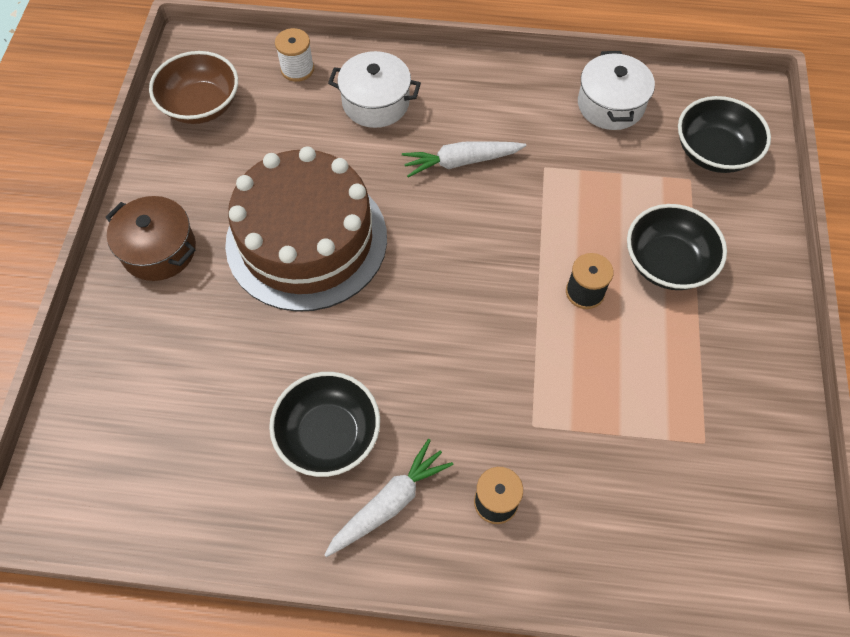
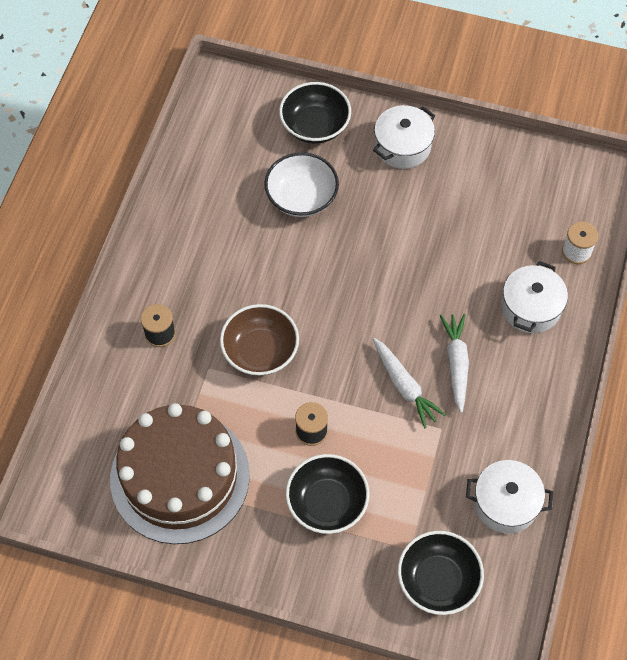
camera: 100 degrees right, 0 degrees up
brown pot [105,196,196,281] -> white pot [373,105,435,169]
brown bowl [149,51,238,124] -> brown bowl moved to [220,304,299,376]
brown cake [225,146,387,312] -> brown cake moved to [110,403,250,544]
black bowl [269,372,380,477] -> black bowl moved to [279,82,351,144]
white carrot [324,439,453,557] -> white carrot moved to [373,338,446,428]
none -> white bowl [264,152,339,217]

